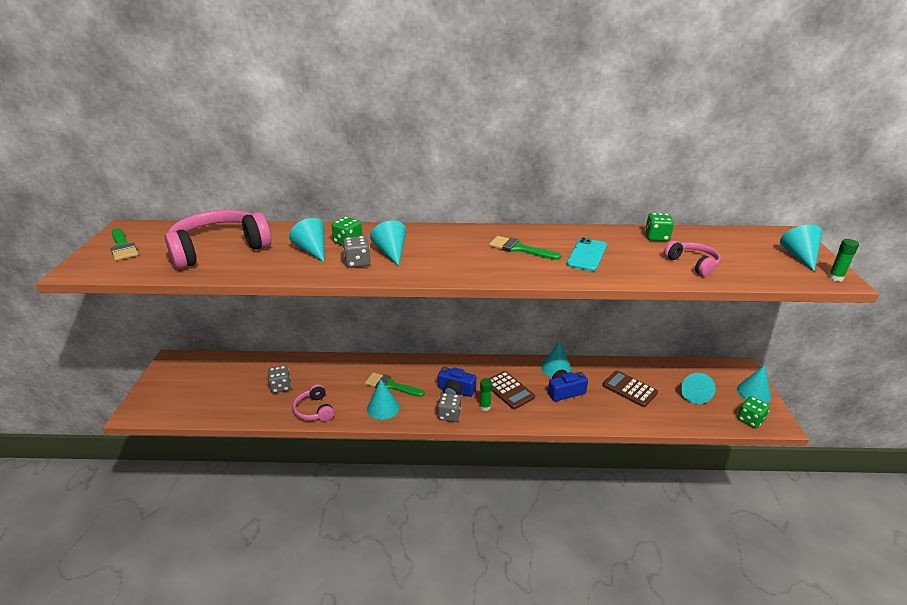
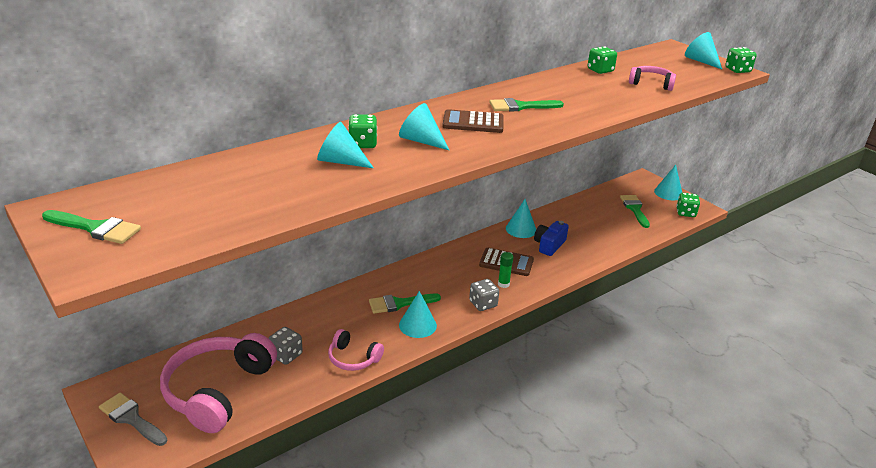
camera: 40 degrees left, 0 degrees up
pink headphones [165,209,272,269] -> pink headphones moved to [160,333,277,433]
grey dice [343,236,371,268] -> none
blue camera [438,367,476,397] -> none
turquoise phone [566,238,607,271] -> none
brown calculator [602,370,658,407] -> brown calculator moved to [442,109,504,133]
turquoise cone [681,373,716,404] -> green brush [620,195,650,228]
green glue stick [828,239,859,282] -> green dice [725,47,757,73]
none -> grey brush [99,393,167,446]

